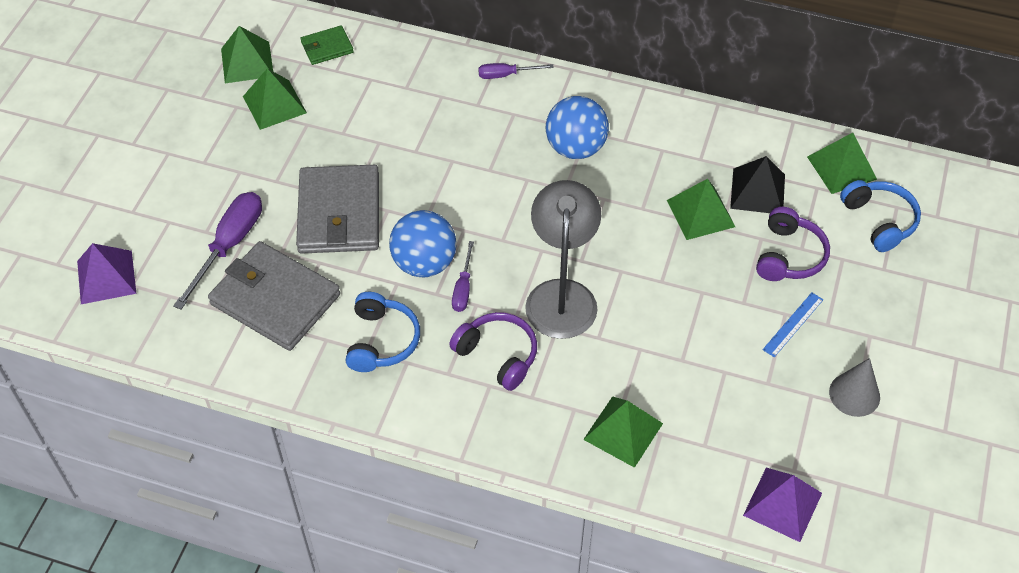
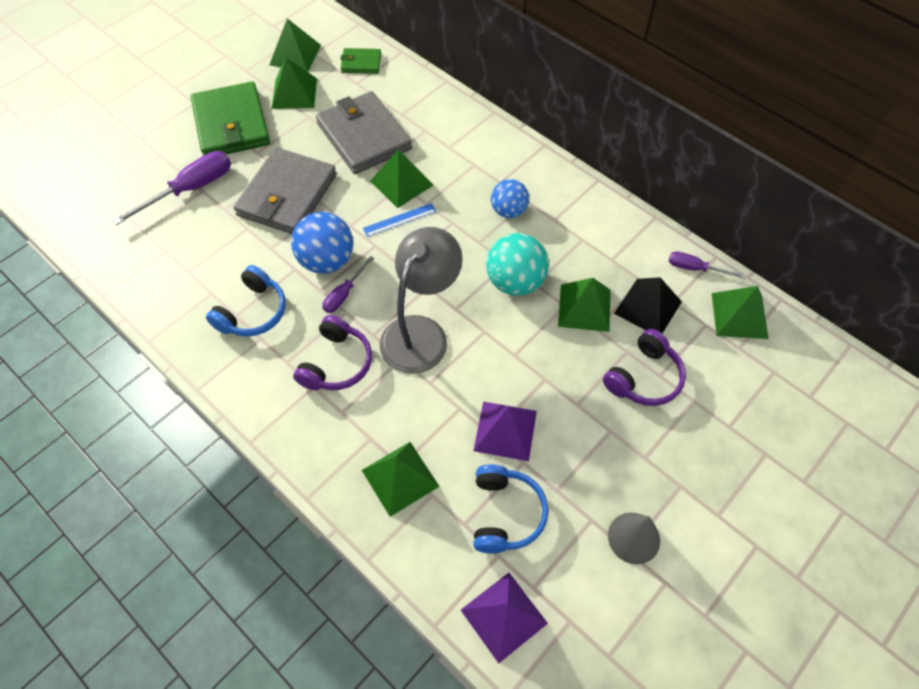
camera: 25 degrees right, 5 degrees up
purple pyramid [77,243,136,304] -> purple pyramid moved to [473,401,537,461]
grey wallet [208,241,340,351] -> grey wallet moved to [316,91,412,174]
purple headphones [449,312,537,391] -> purple headphones turned 45 degrees clockwise [293,315,372,390]
purple screwdriver [478,63,554,79] -> purple screwdriver moved to [669,251,746,279]
blue ball [546,96,609,159] -> blue ball [491,179,529,218], size x0.66
blue ruler [763,292,823,357] -> blue ruler moved to [363,203,437,237]
blue headphones [840,180,921,252] -> blue headphones moved to [473,464,549,554]
none -> green wallet [191,81,270,156]
none -> green pyramid [370,149,434,208]
none -> turquoise ball [486,233,549,296]

